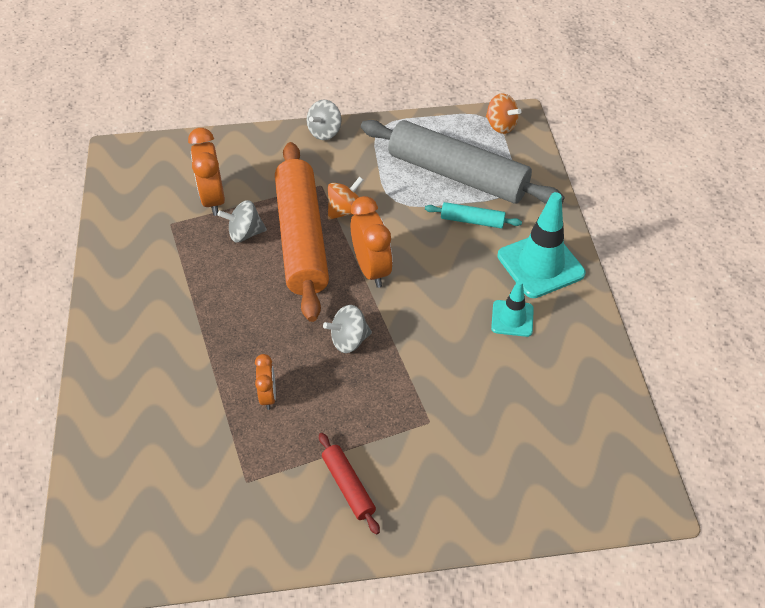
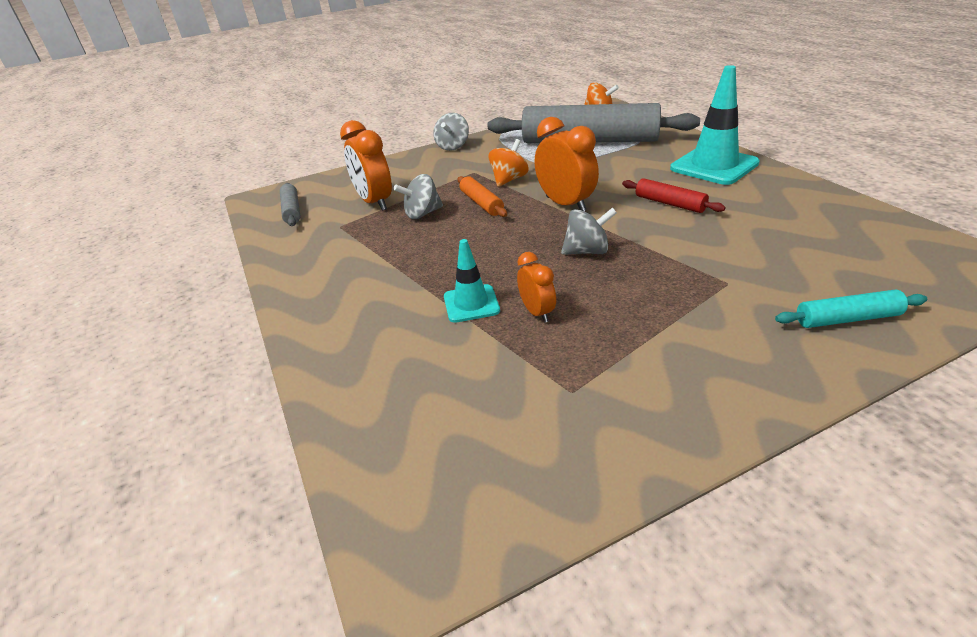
camera: 15 degrees left, 15 degrees down
orange rolling pin [275,142,329,322] -> orange rolling pin [458,176,507,217], size x0.42
red rolling pin [319,433,380,535] -> red rolling pin moved to [622,178,726,213]
grey spinning top [323,305,372,353] -> grey spinning top turned 150 degrees counterclockwise [561,207,617,255]
turquoise rolling pin [425,202,522,228] -> turquoise rolling pin moved to [775,290,927,328]
turquoise traffic cone [491,280,534,337] -> turquoise traffic cone moved to [444,239,500,323]
none -> grey rolling pin [280,183,300,226]

